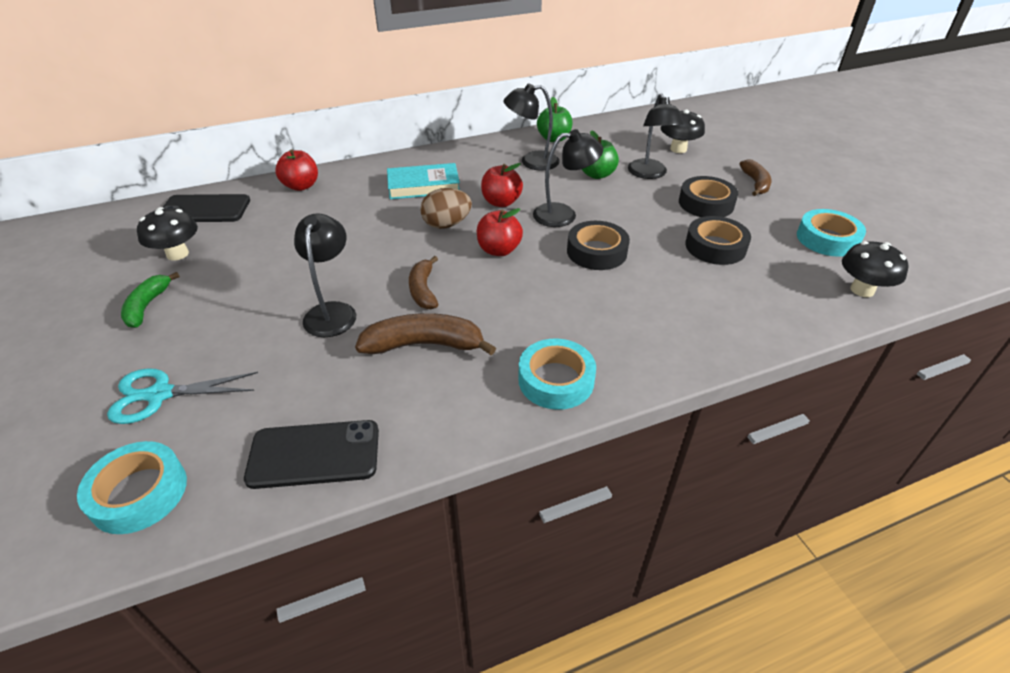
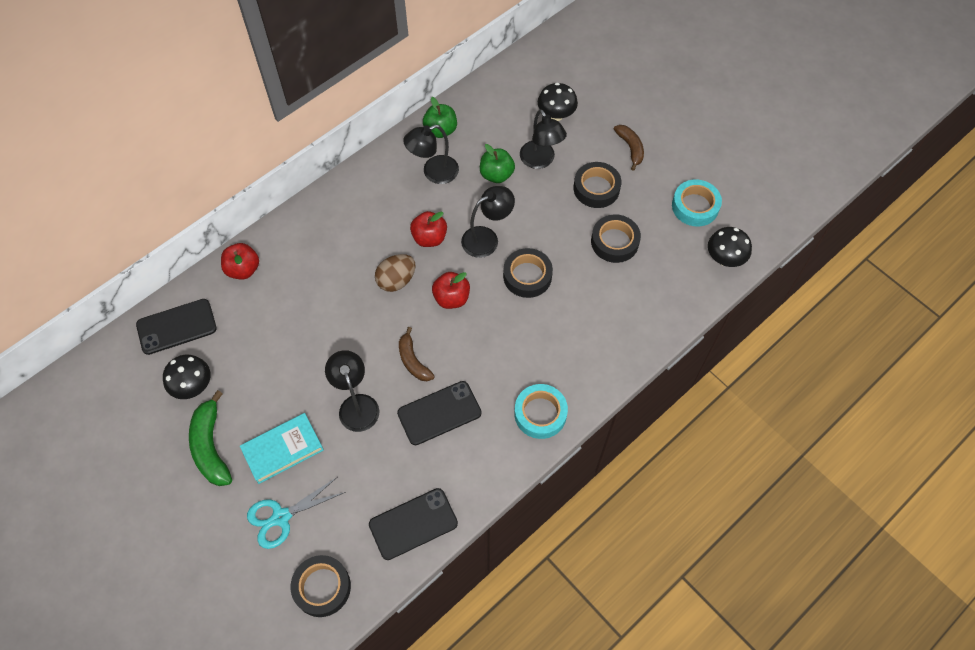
camera: 20 degrees left, 20 degrees up
turquoise tape [77,441,187,534] -> black tape [291,555,351,617]
green banana [121,272,180,328] -> green banana [189,390,232,486], size x1.54
brown banana [355,313,496,355] -> black phone [397,381,482,445]
turquoise book [387,163,460,199] -> turquoise book moved to [240,413,324,484]

